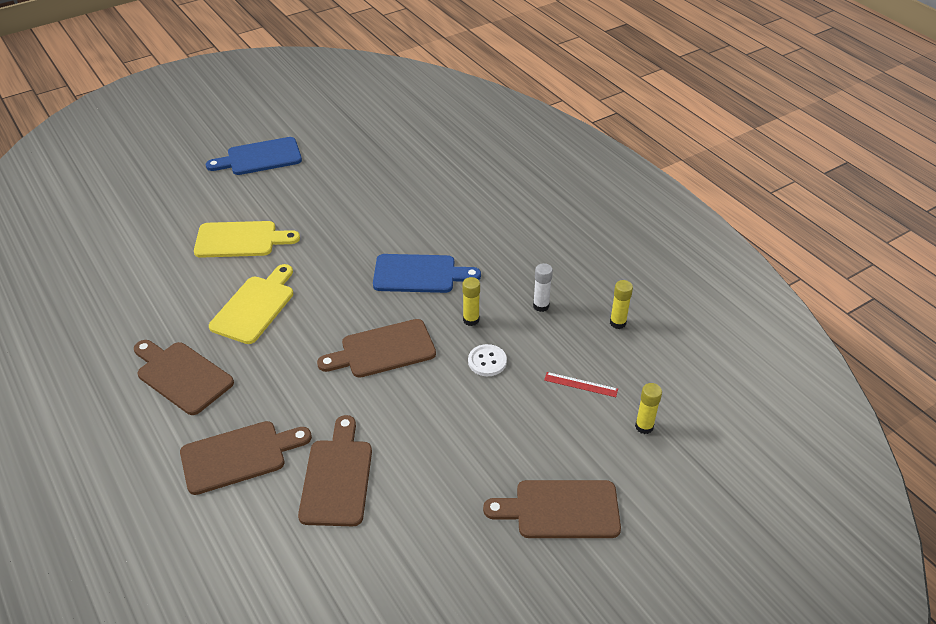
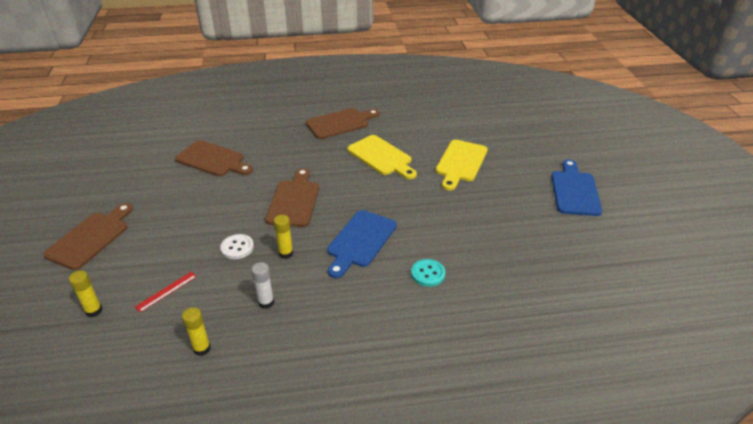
camera: 115 degrees right, 5 degrees down
brown cutting board [180,421,312,495] -> none
none -> turquoise button [411,259,445,287]

